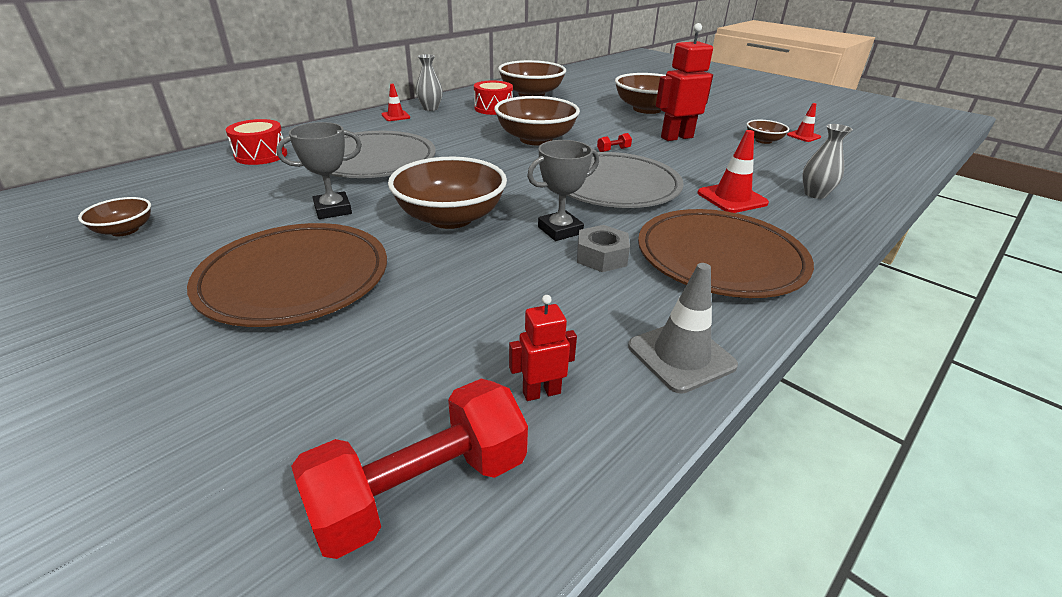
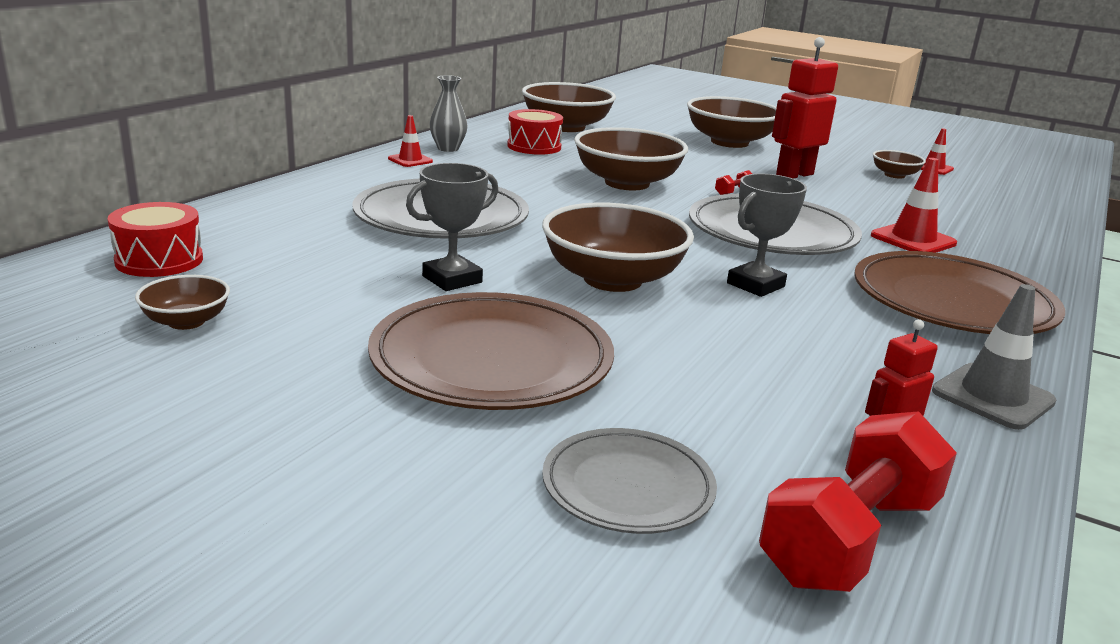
camera: 15 degrees left, 10 degrees down
red drum [226,119,287,165] -> red drum moved to [108,202,203,277]
grey nut [577,225,630,272] -> none
grey vase [802,124,853,199] -> none
none -> grey plate [542,428,717,534]

